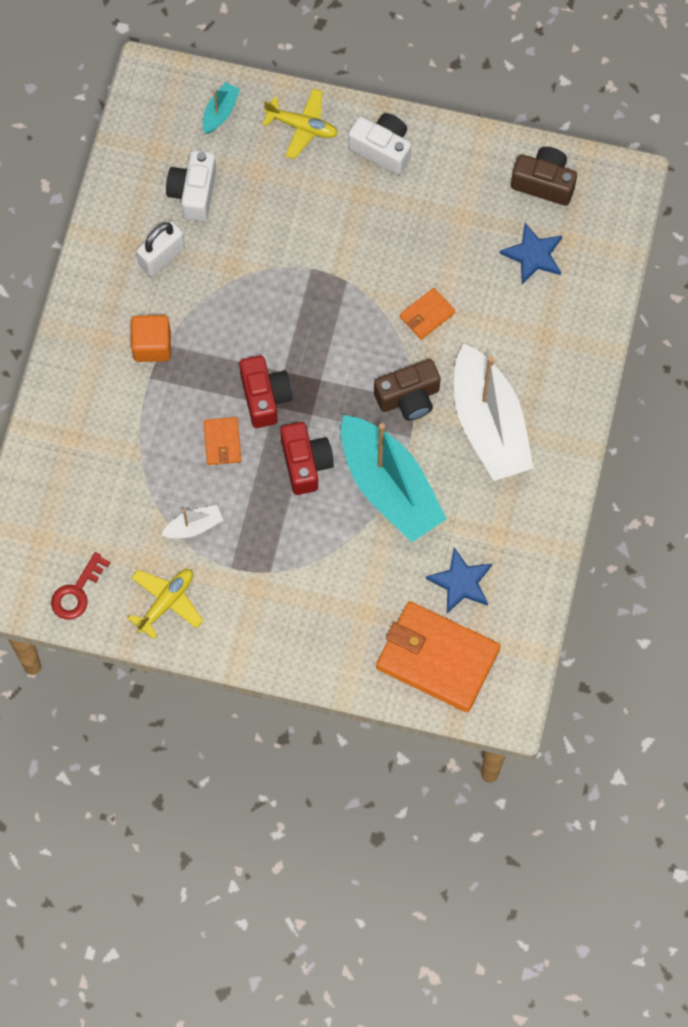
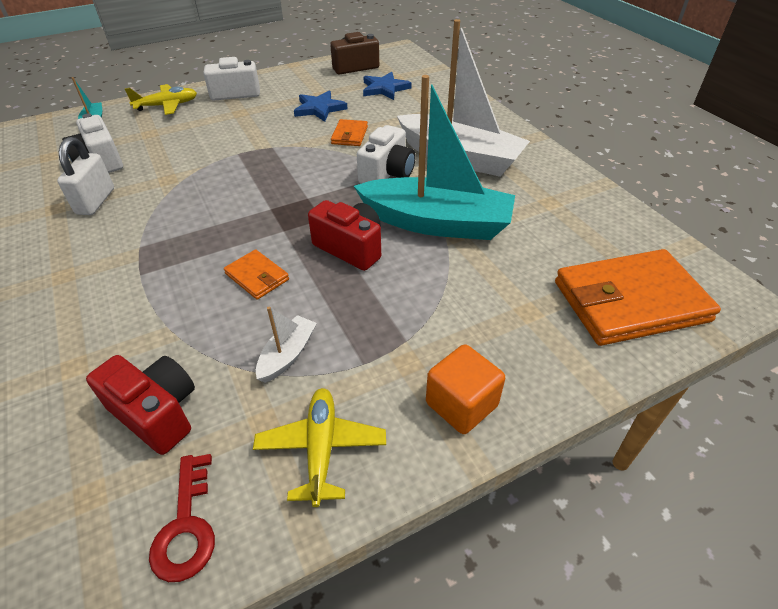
camera: 40 degrees left, 25 degrees down
orange cube [131,315,171,362] -> orange cube moved to [426,344,505,434]
red camera [239,355,293,428] -> red camera moved to [86,355,195,455]
brown camera [374,359,440,421] -> white camera [357,125,416,184]
blue star [426,548,492,613] -> blue star moved to [294,91,348,122]

